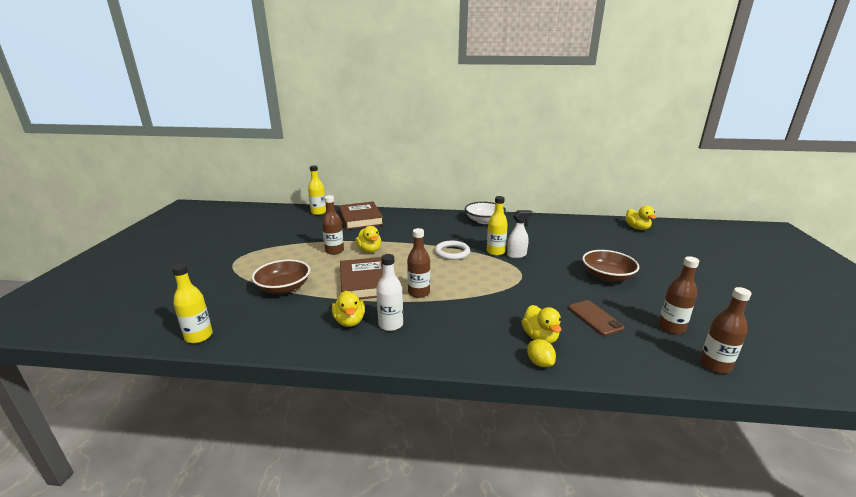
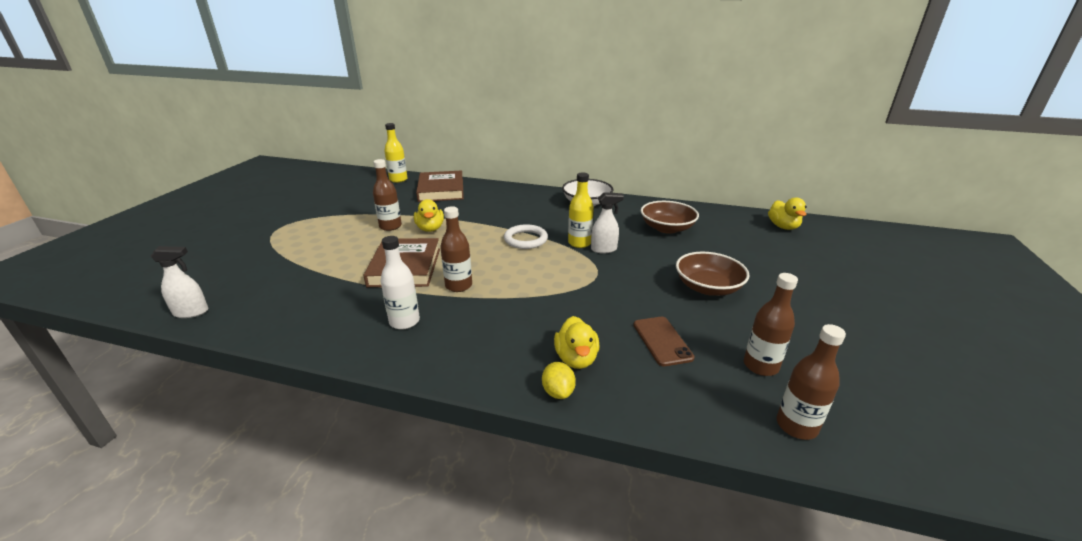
camera: 10 degrees right, 5 degrees up
yellow bottle [172,264,213,343] -> white spray bottle [150,246,208,318]
brown bowl [252,260,310,294] -> brown bowl moved to [641,201,699,234]
yellow duck [332,291,365,327] -> none

